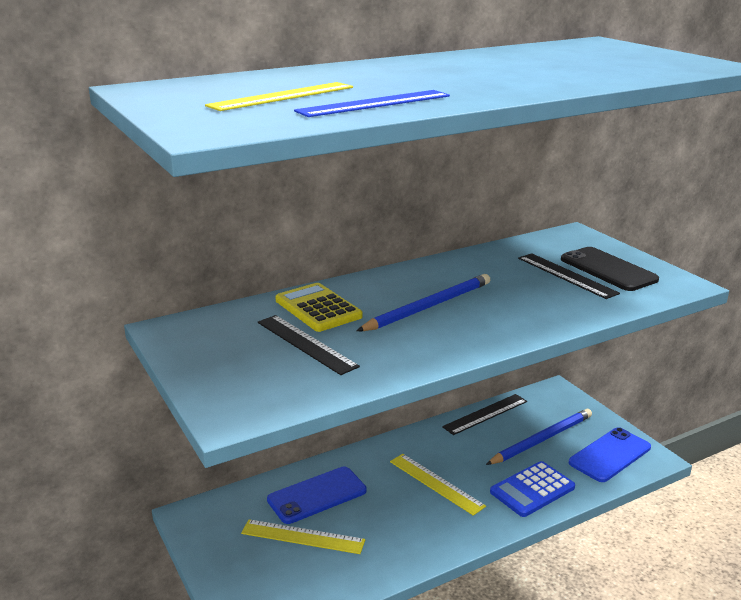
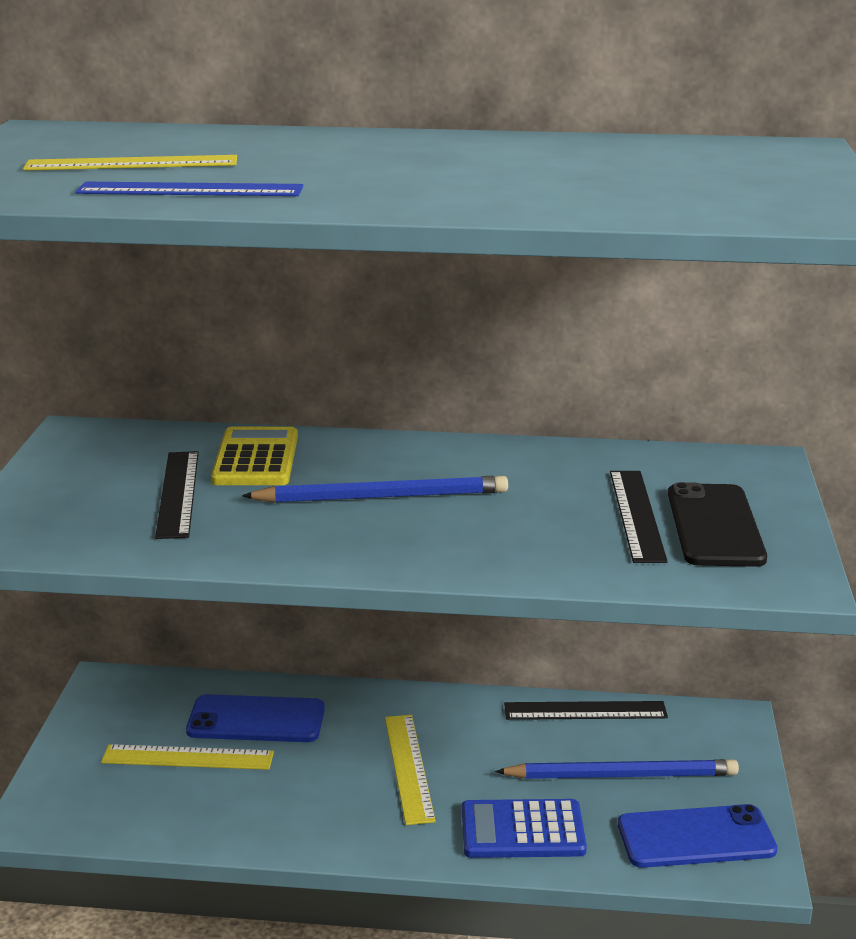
camera: 35 degrees right, 0 degrees up
yellow ruler [241,519,365,554] -> yellow ruler turned 45 degrees counterclockwise [101,744,274,770]

